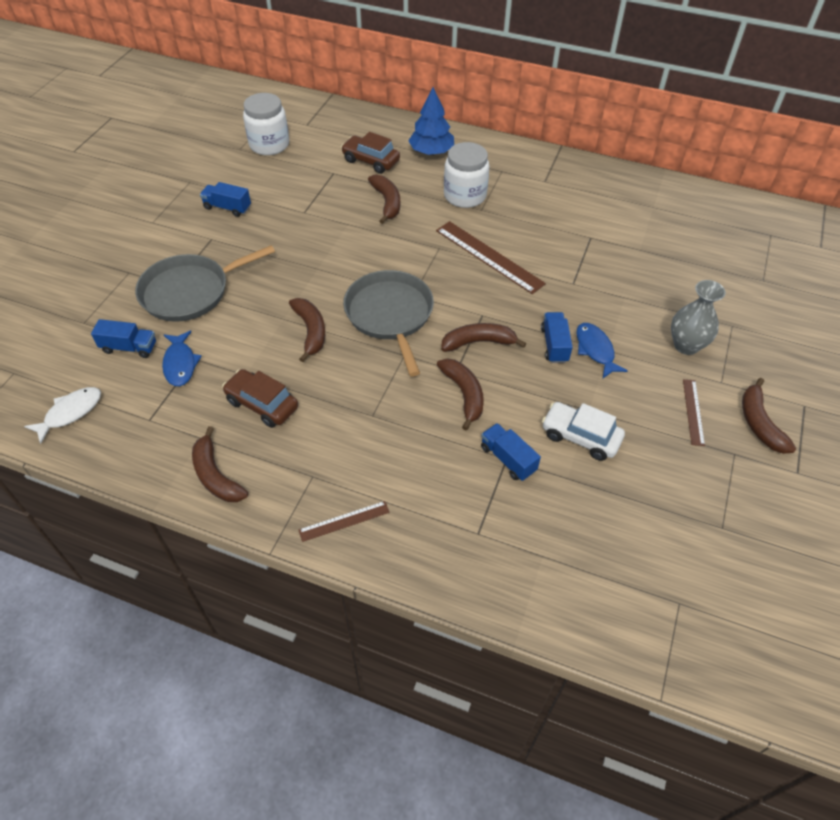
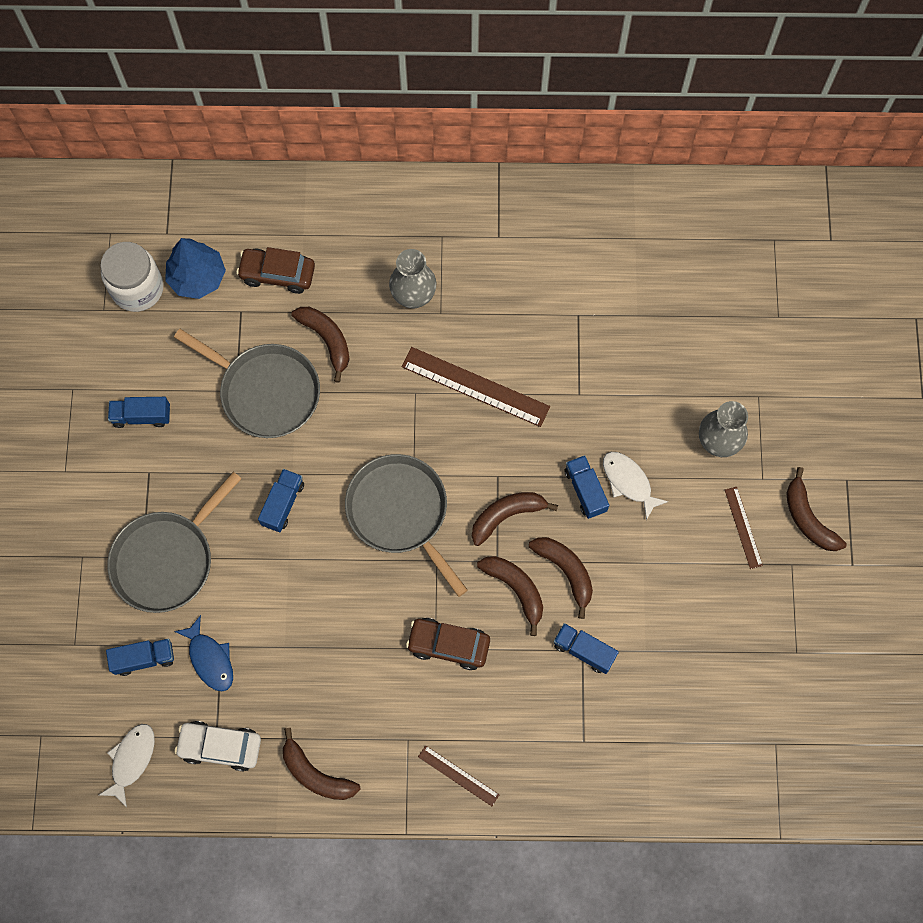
camera: 20 degrees left, 20 degrees up
brown car [222,369,298,428] -> brown car moved to [406,618,490,670]
brown banana [289,298,325,362] -> brown banana moved to [529,537,593,619]
brown ruler [299,501,390,542] -> brown ruler turned 75 degrees clockwise [418,745,499,806]
blue tree [408,87,454,155] -> blue tree moved to [165,238,226,299]
white jar [444,142,489,208] -> grey vase [389,249,436,308]
white car [542,402,625,461] -> white car moved to [174,721,261,771]
blue fish [577,323,628,378] -> white fish [603,452,669,520]
none -> grey pan [174,329,320,438]
none -> blue truck [258,469,304,532]

